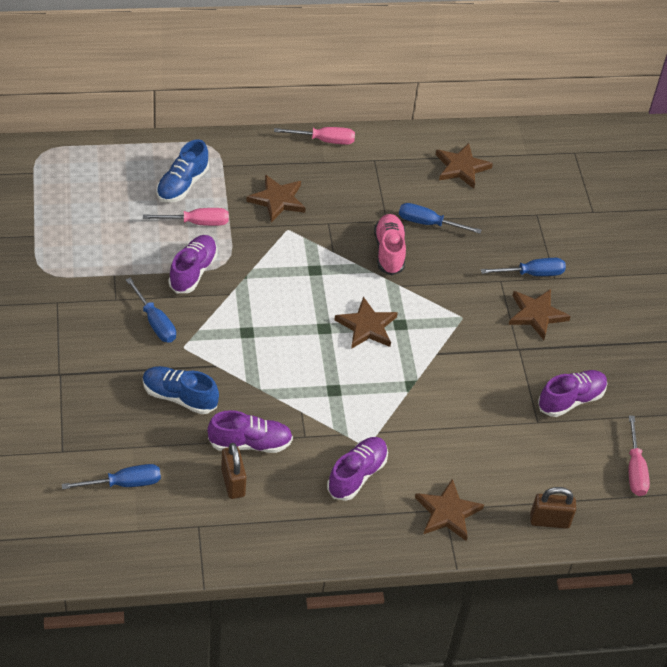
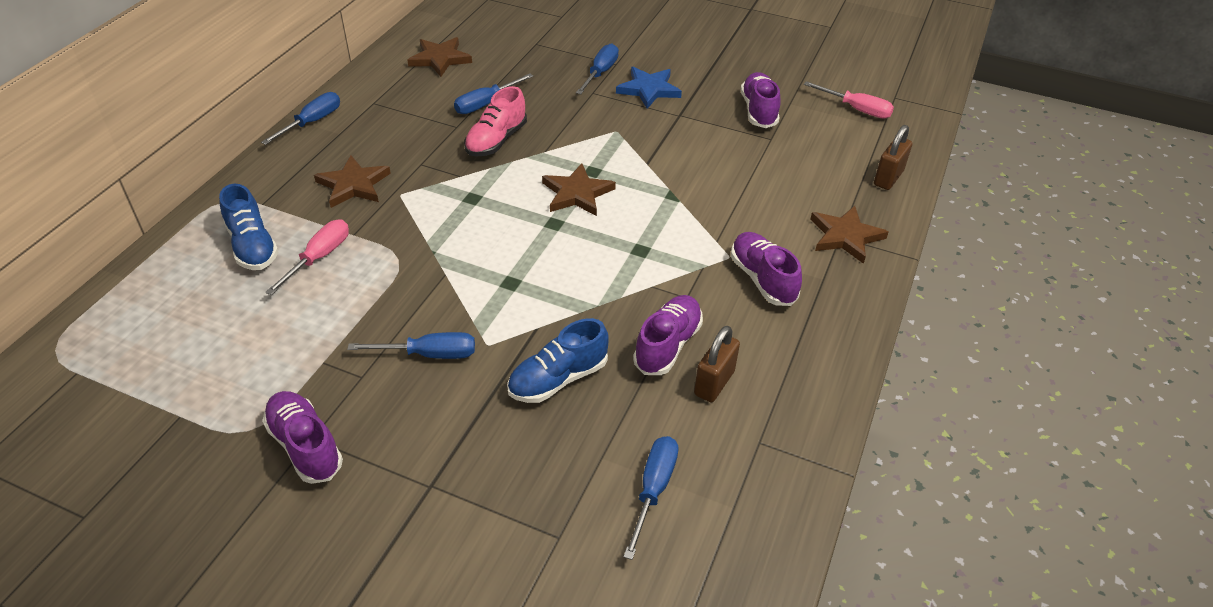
camera: 55 degrees left, 5 degrees down
purple shoe [168,235,218,293] -> purple shoe moved to [262,391,343,484]
brown padlock [221,443,247,499] -> brown padlock turned 75 degrees counterclockwise [694,326,740,402]
pink screwdriver [274,127,355,145] -> blue screwdriver [261,92,340,145]
pink shoe [374,214,406,275] -> pink shoe turned 90 degrees counterclockwise [464,86,527,157]
brown star [508,289,571,340] -> blue star [616,67,682,109]

